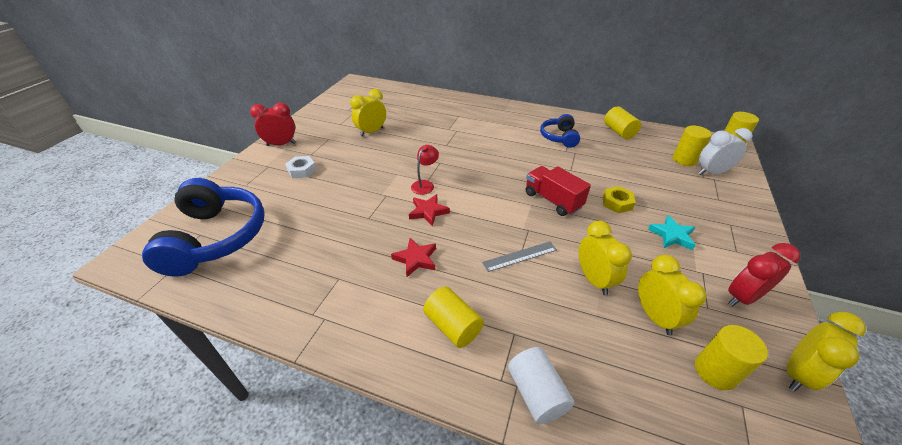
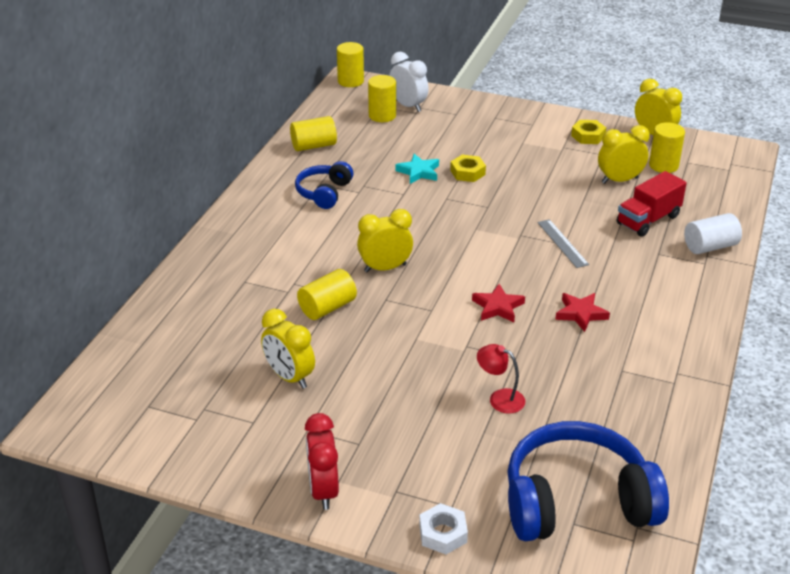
camera: 90 degrees left, 5 degrees down
white nut [285,156,316,178] -> white nut moved to [419,503,468,555]
red lamp [411,145,439,195] -> red lamp moved to [477,344,525,414]
yellow cylinder [423,286,484,348] -> yellow cylinder moved to [297,269,357,320]
red truck [526,166,591,216] -> red truck moved to [617,171,687,237]
blue headphones [540,114,580,148] -> blue headphones turned 105 degrees clockwise [295,161,353,209]
yellow clock [579,221,632,295] -> yellow clock moved to [357,209,413,273]
turquoise star [648,215,696,250] -> turquoise star moved to [395,154,439,184]
white clock [698,128,752,175] -> white clock turned 150 degrees clockwise [389,52,429,112]
red clock [728,243,800,307] -> yellow nut [571,120,606,144]

